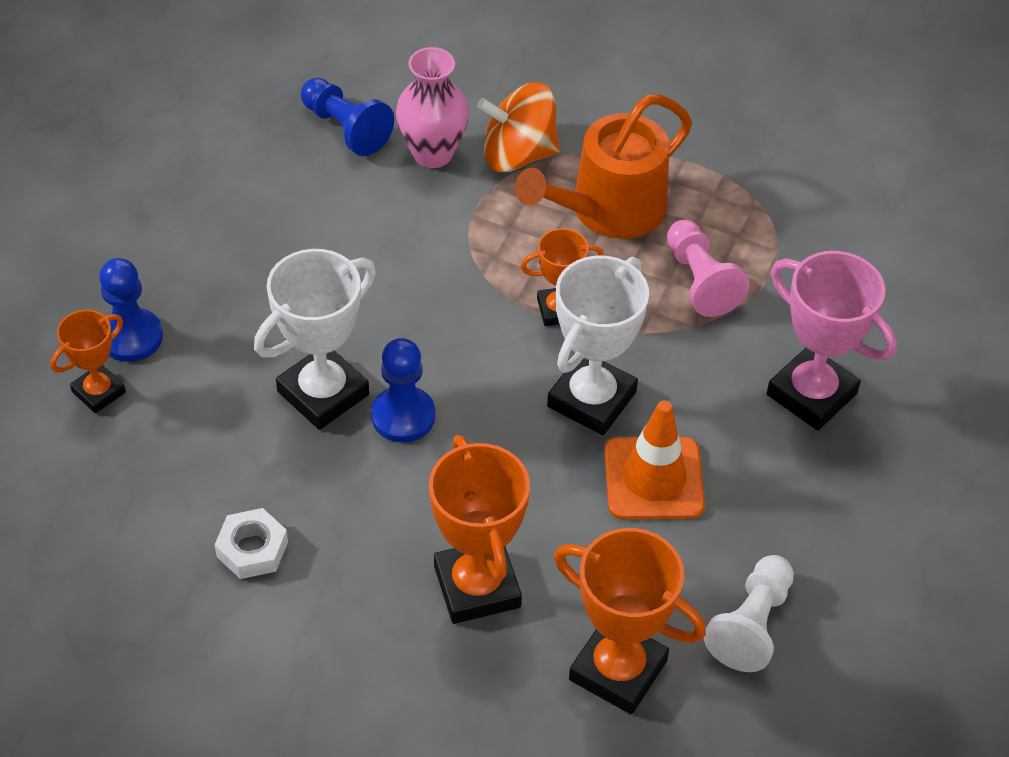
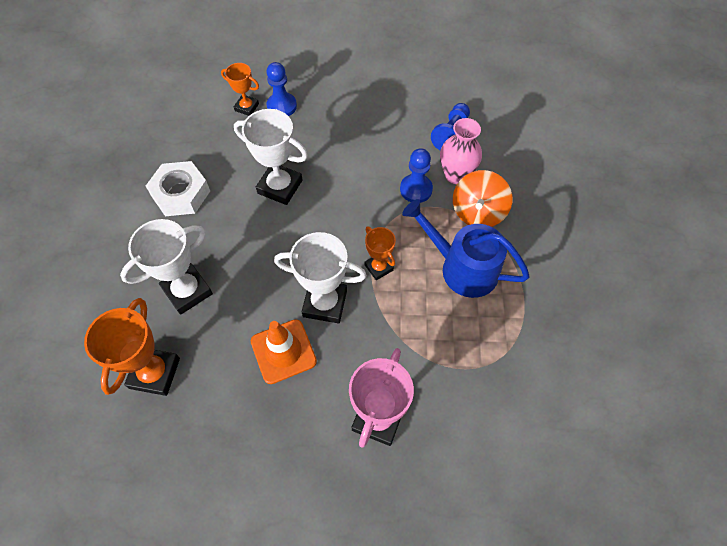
camera: 70 degrees right, 10 degrees up
white nut [215,508,288,579] -> white nut [146,161,210,216], size x1.67
blue pawn [371,338,435,443] -> blue pawn moved to [400,148,433,203]
orange trophy [429,435,530,624] -> white trophy [120,219,213,315]
orange spinning top [477,82,560,172] -> orange spinning top turned 135 degrees counterclockwise [453,170,512,227]
orange watering can [515,95,692,239] -> blue watering can [402,199,530,298]
pink pawn [667,220,750,317] -> none
white pawn [704,555,794,672] -> none

